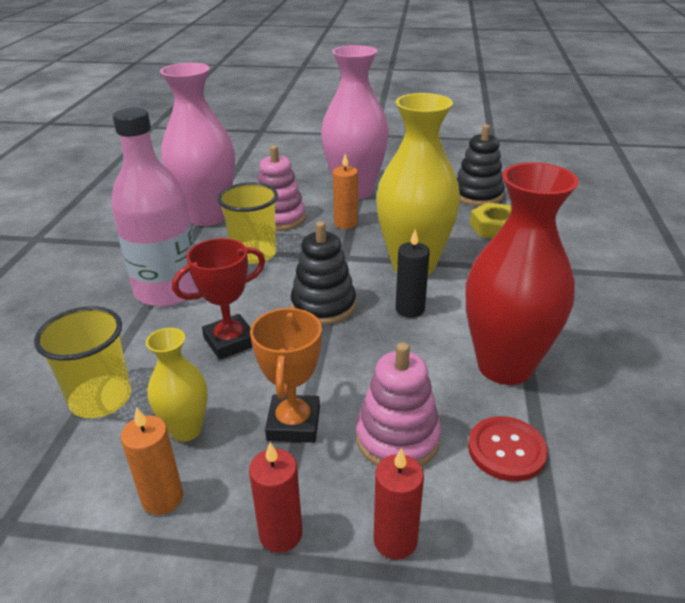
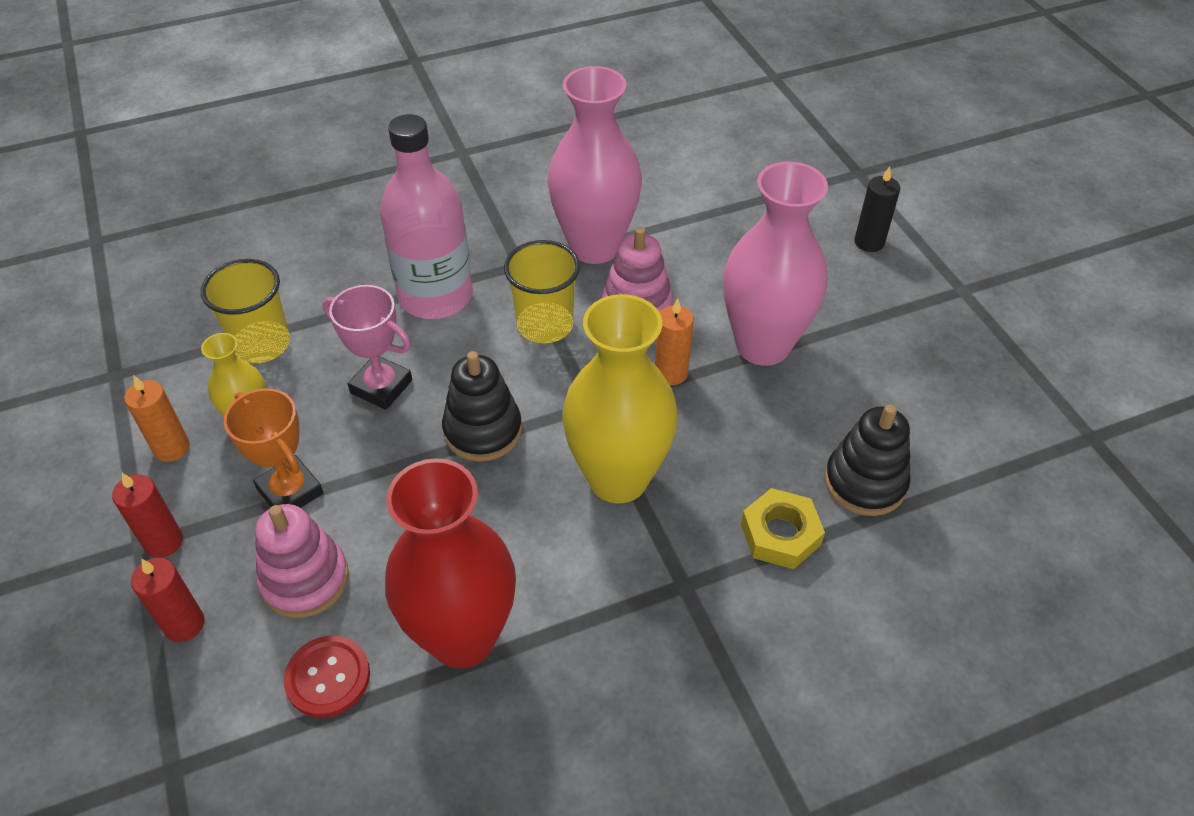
camera: 60 degrees right, 15 degrees up
red trophy [172,238,265,360] -> pink trophy [323,285,412,410]
orange trophy [250,307,322,443] -> orange trophy turned 75 degrees clockwise [224,388,323,508]
black candle [396,229,430,318] -> black candle moved to [854,166,900,252]

